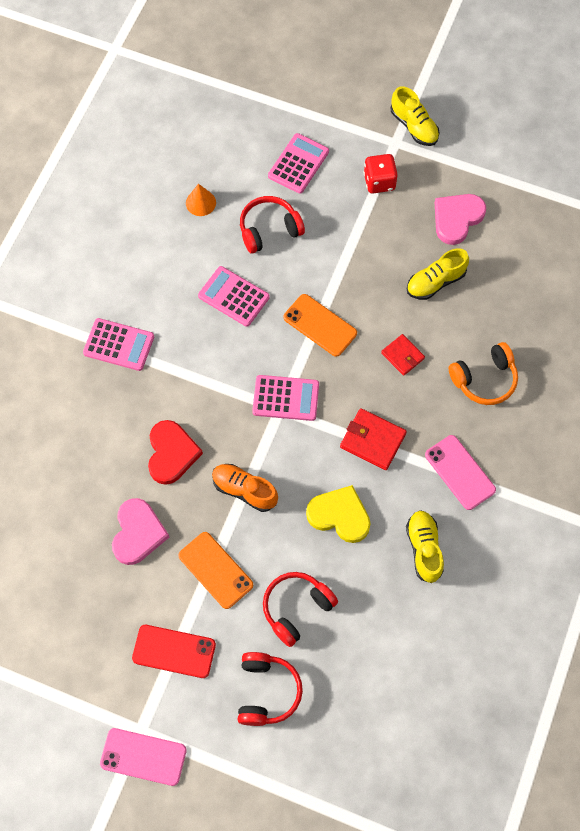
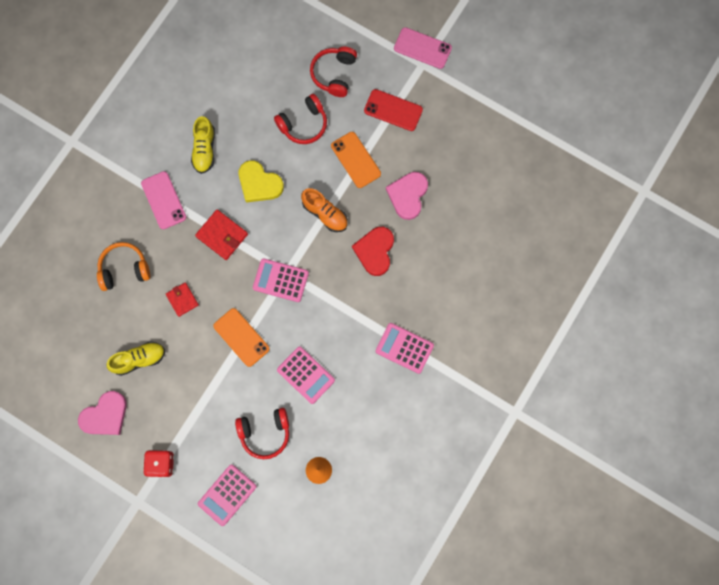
camera: 170 degrees left, 10 degrees up
yellow shoe [391,86,439,146] -> none

